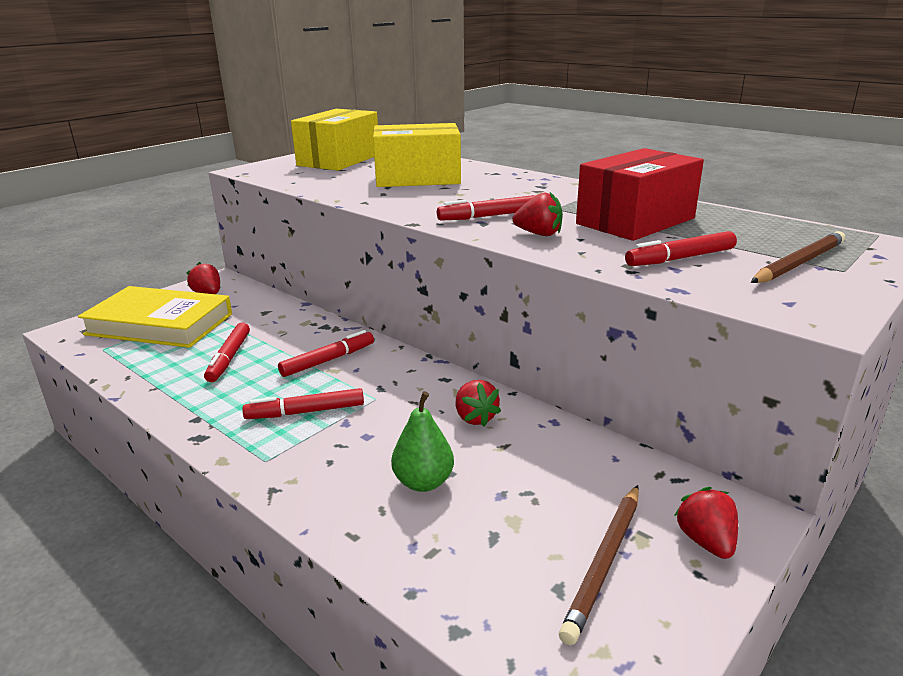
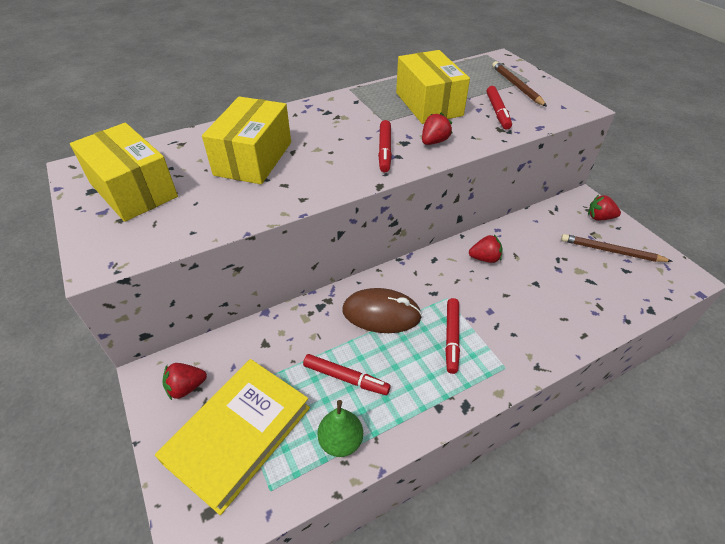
camera: 70 degrees left, 20 degrees up
red marker [278,330,374,377] -> brown mouse [342,288,422,333]
green pear [391,391,454,492] -> green pear moved to [317,400,363,457]
brown pencil [559,485,639,645] -> brown pencil turned 150 degrees clockwise [561,234,673,262]
red box [576,148,704,241] -> yellow box [396,50,470,124]

